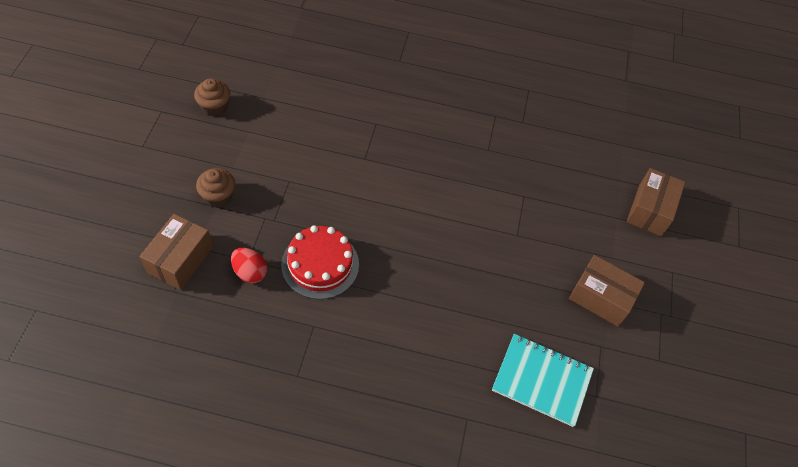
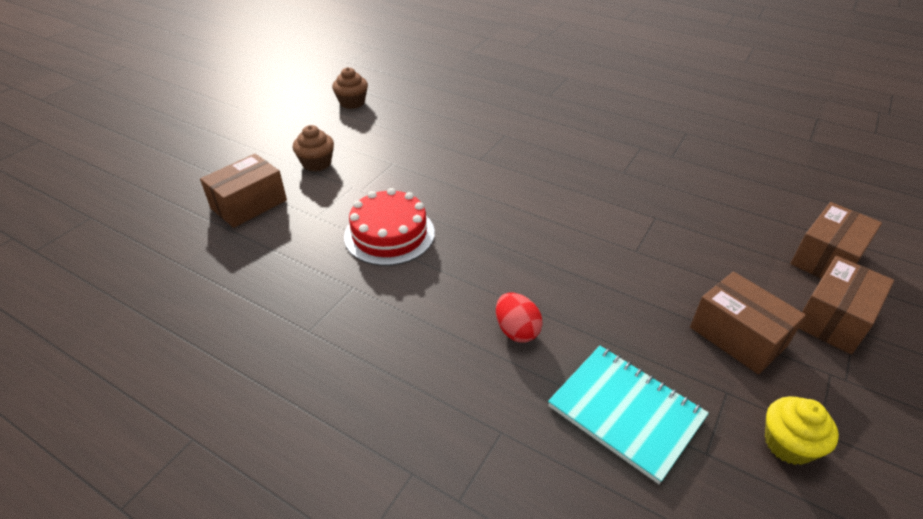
camera: 25 degrees right, 15 degrees down
red egg [231,248,267,283] -> red egg moved to [496,293,543,343]
none -> yellow cupcake [765,396,839,465]
none -> brown box [798,256,894,354]

